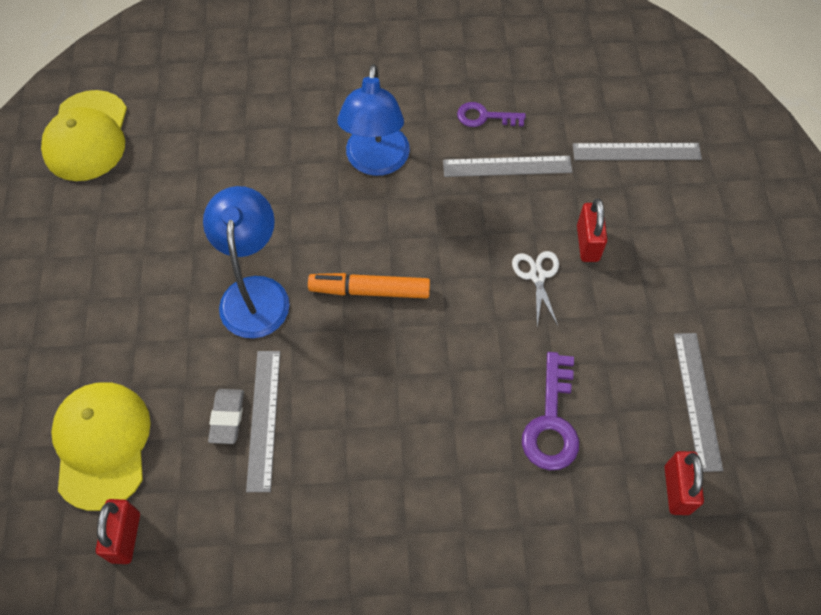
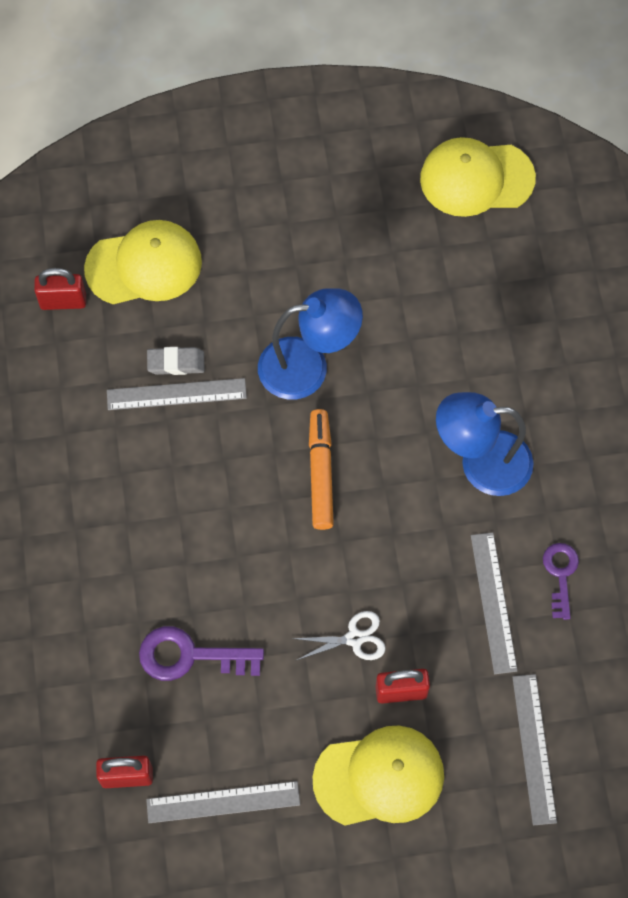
camera: 85 degrees right, 5 degrees up
none -> yellow cap [313,726,444,826]

